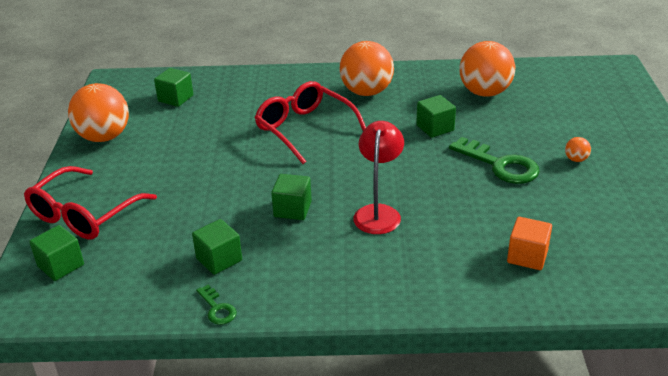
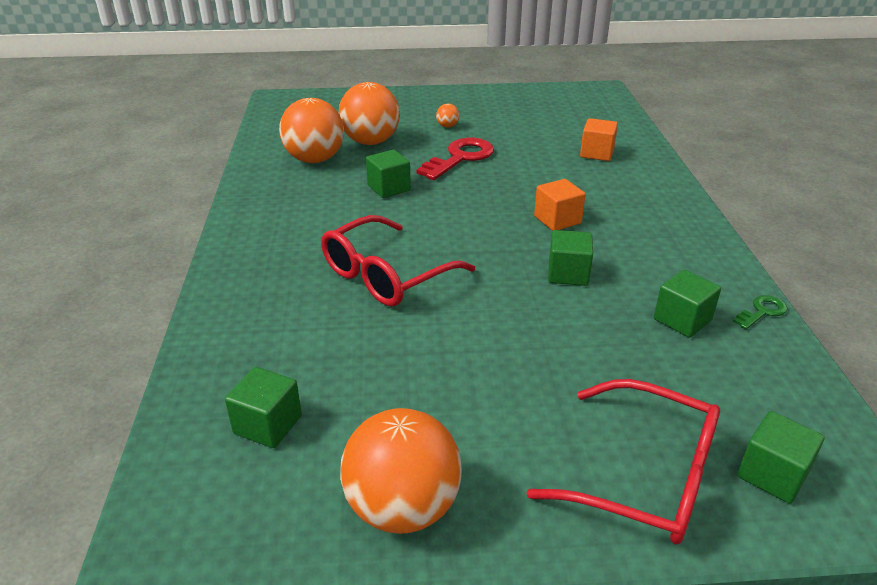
camera: 95 degrees left, 0 degrees up
orange ball [340,41,394,96] -> orange ball moved to [339,82,400,145]
red lamp [353,121,404,234] -> orange cube [534,179,586,231]
green key [449,137,540,184] -> red key [416,137,494,180]

